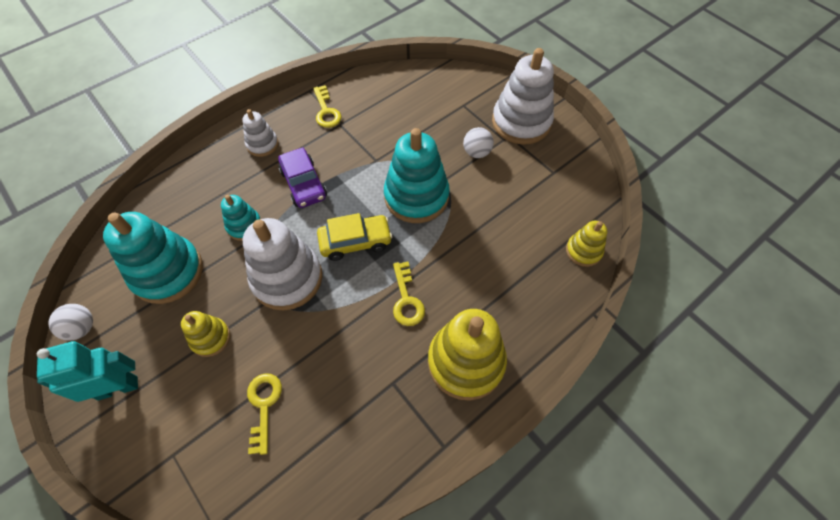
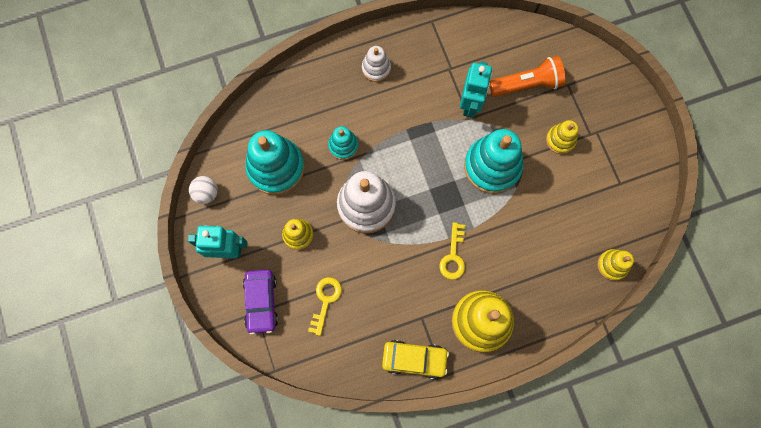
camera: 20 degrees right, 15 degrees up
purple car [278,147,327,208] -> purple car moved to [243,269,278,335]
yellow key [313,85,342,128] -> none
yellow car [317,213,392,261] -> yellow car moved to [382,340,449,379]
white ball [463,127,494,158] -> yellow stacking toy [546,120,578,154]
white stacking toy [492,48,554,145] -> none
none -> turquoise robot [460,61,492,118]
none -> orange flashlight [490,56,565,97]

